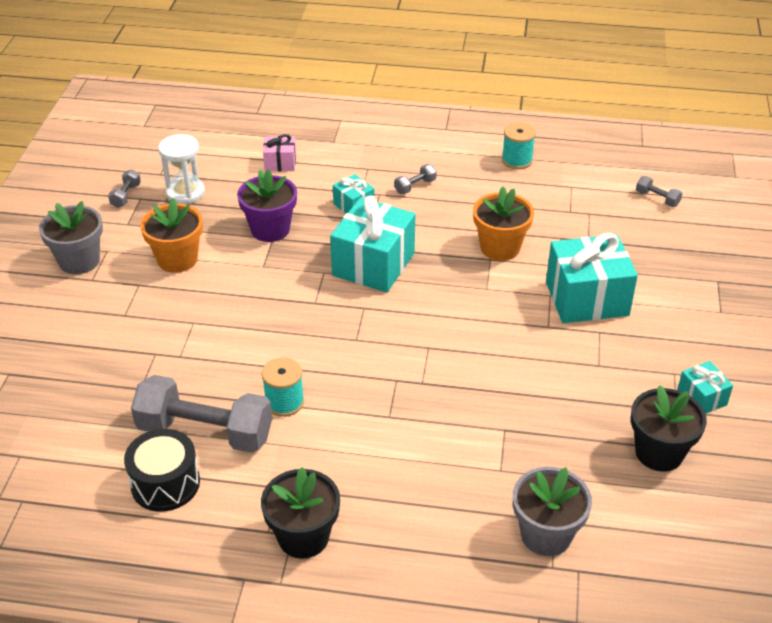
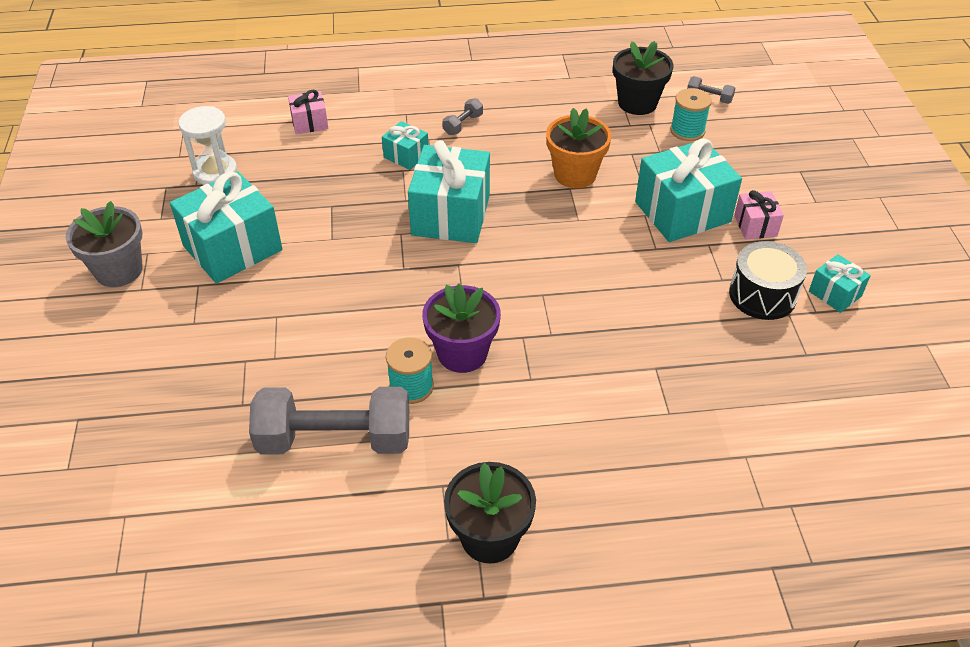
camera: 15 degrees left, 5 degrees up
grey dumbbell [108,169,141,208] -> none
black drum [124,429,200,512] -> black drum moved to [729,241,807,320]
orange flower pot [140,198,203,273] -> turquoise gift [170,171,283,283]
purple flower pot [237,169,297,242] -> purple flower pot moved to [422,283,501,373]
turquoise spool [502,122,536,169] -> turquoise spool moved to [670,88,712,141]
grey flower pot [513,467,592,556] -> none
black flower pot [631,385,707,472] -> black flower pot moved to [613,41,673,115]
none -> pink gift [734,190,784,240]

